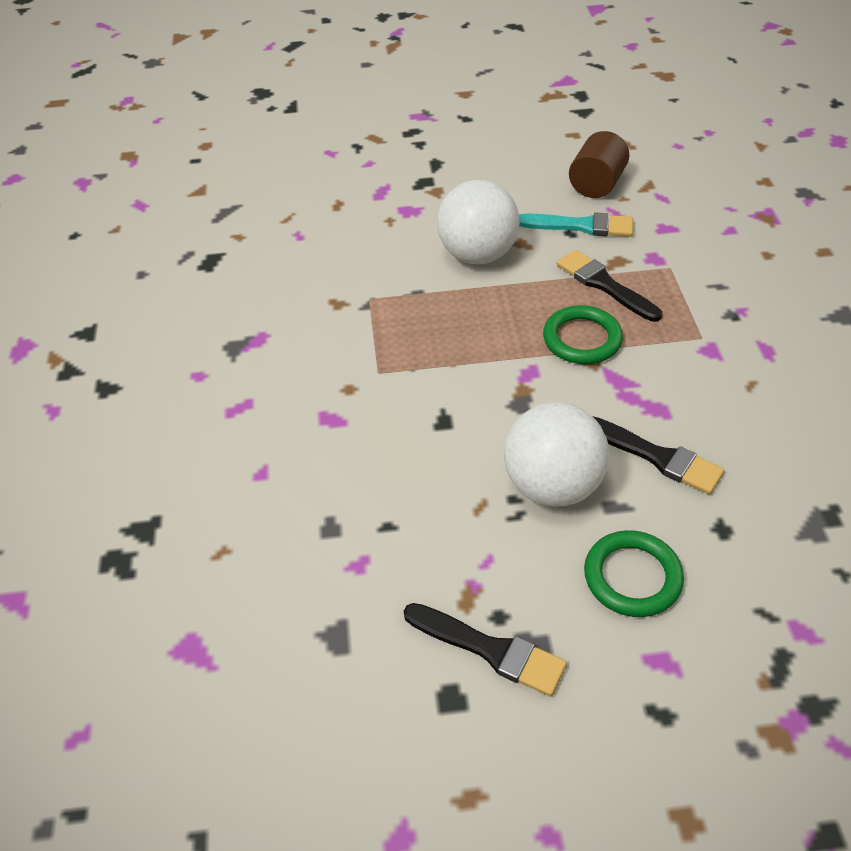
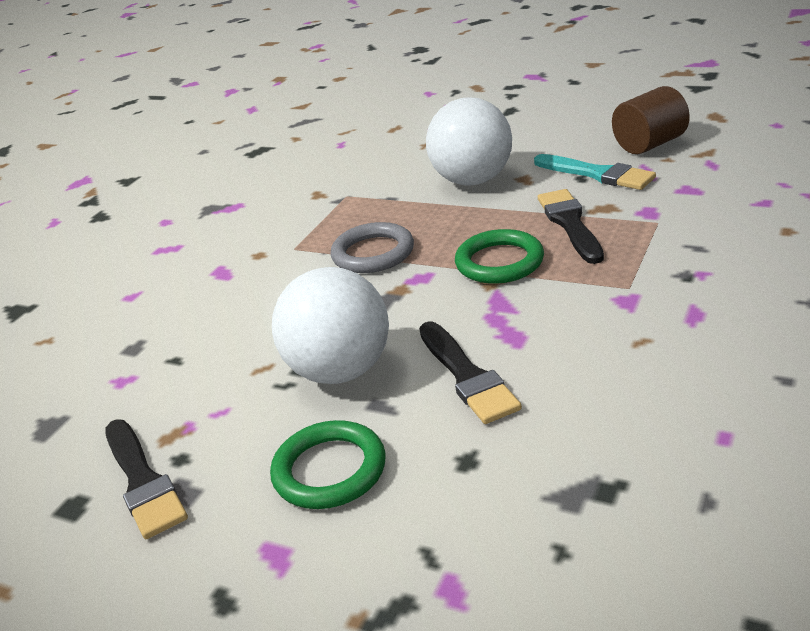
camera: 35 degrees right, 15 degrees down
none -> grey ring [331,222,414,273]

